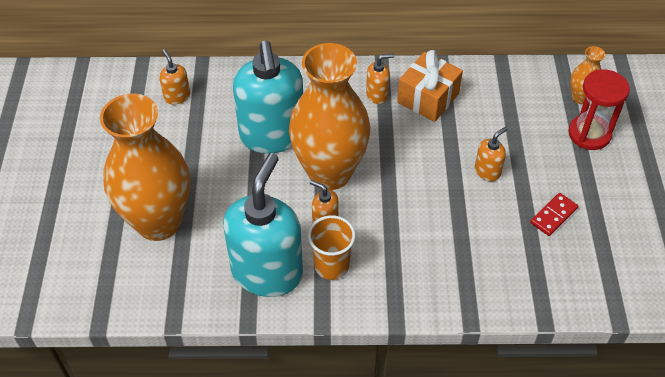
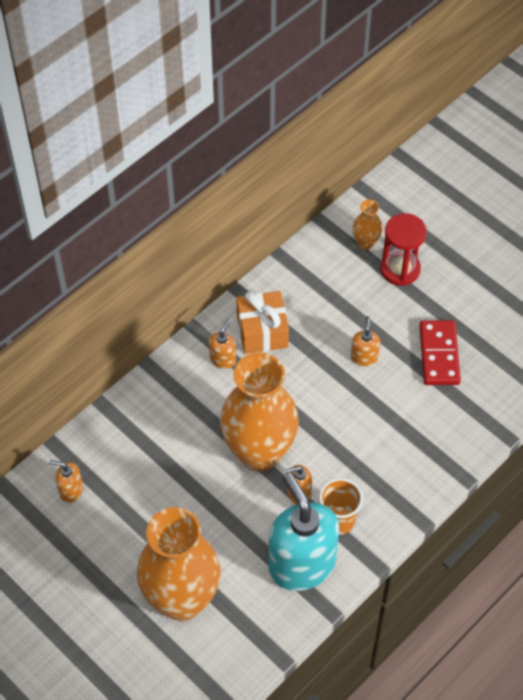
camera: 45 degrees left, 5 degrees up
turquoise soap dispenser [233,40,303,154] -> none
red domino [530,193,578,236] -> red domino [419,320,461,385], size x1.63

